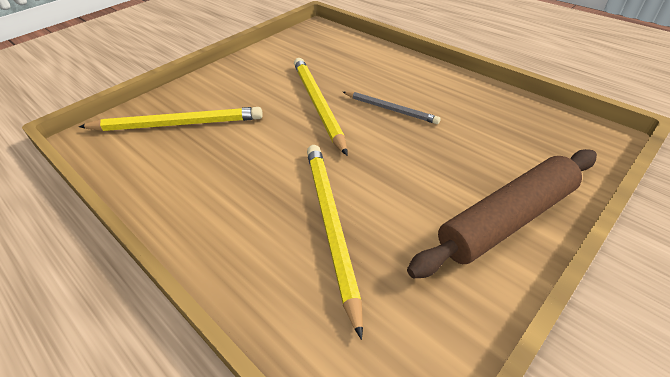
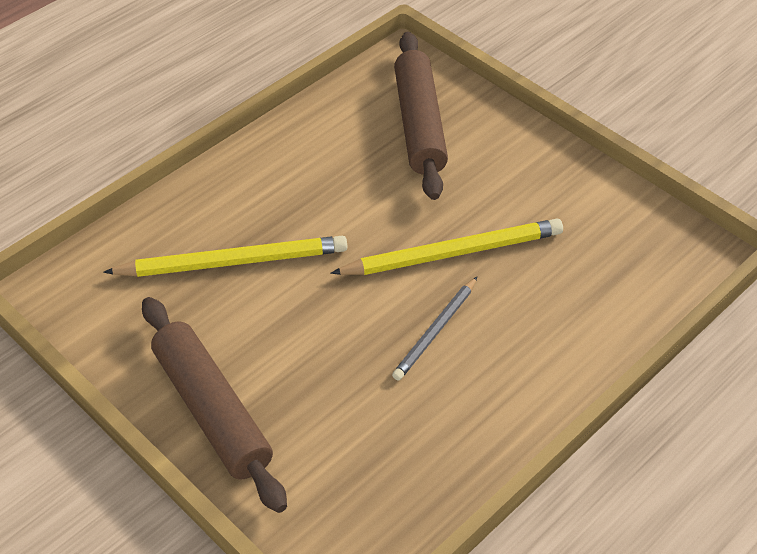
camera: 90 degrees right, 5 degrees up
yellow pencil [79,107,263,131] -> brown rolling pin [394,32,448,200]

